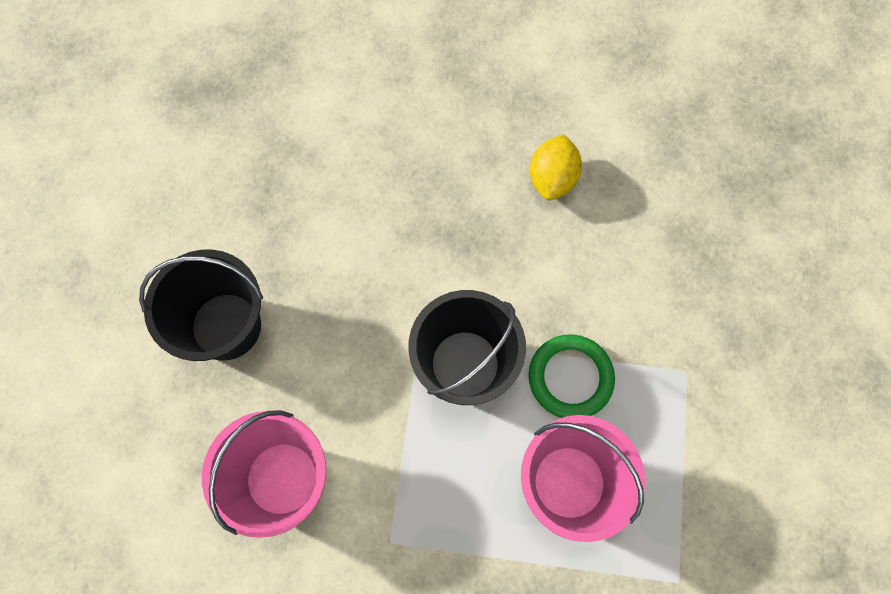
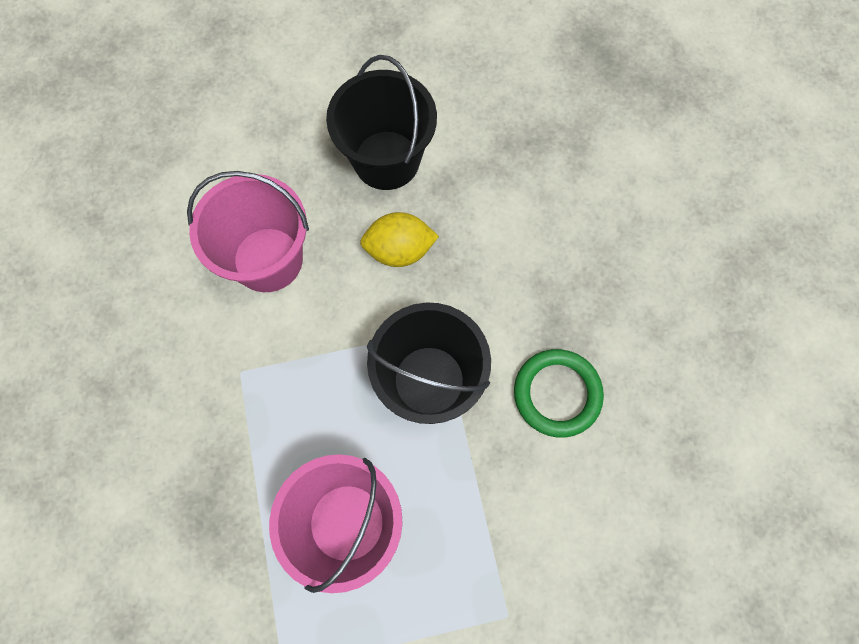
camera: 70 degrees right, 0 degrees up
green ring [529,334,615,418] -> green ring moved to [514,349,604,438]
yellow lemon [530,134,582,200] -> yellow lemon moved to [360,212,439,267]

